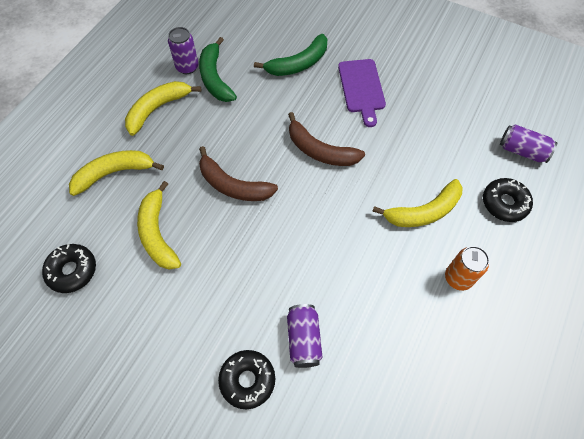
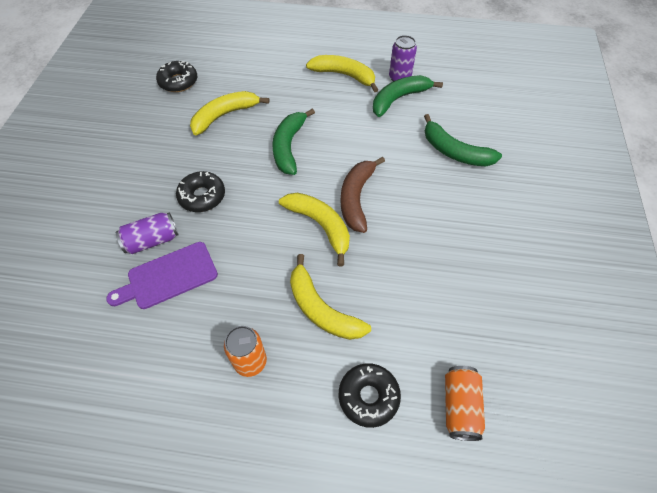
camera: 70 degrees right, 5 degrees down
yellow banana [69,150,164,196] -> yellow banana moved to [279,193,350,266]
brown banana [199,146,278,201] -> green banana [272,108,315,175]
black donut [218,350,275,409] -> black donut moved to [176,171,225,212]
purple cutting board [338,59,386,127] -> purple cutting board moved to [106,242,218,309]
purple can [500,124,557,163] -> orange can [445,366,485,441]

